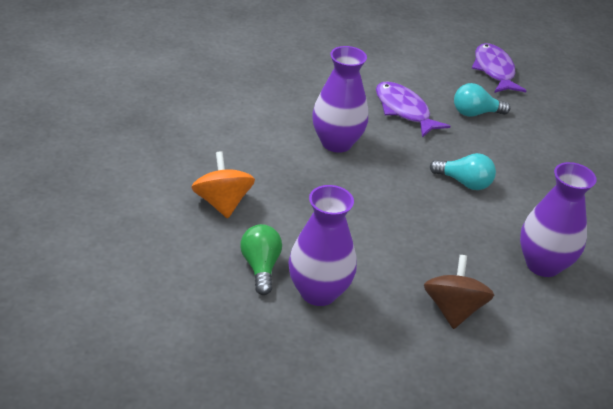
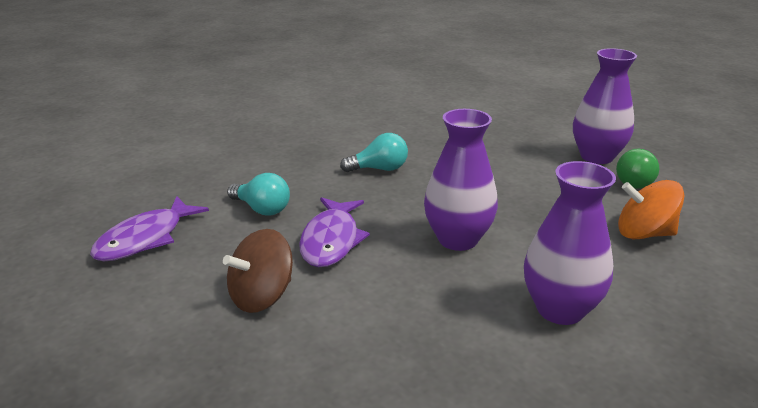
camera: 135 degrees left, 10 degrees down
orange spinning top [191,151,255,218] -> orange spinning top turned 75 degrees clockwise [618,180,684,239]
brown spinning top [424,255,494,329] -> brown spinning top moved to [223,229,293,313]
turquoise light bulb [430,153,496,190] -> turquoise light bulb turned 105 degrees clockwise [340,133,408,172]
purple vase [520,162,597,277] -> purple vase moved to [524,161,616,325]

